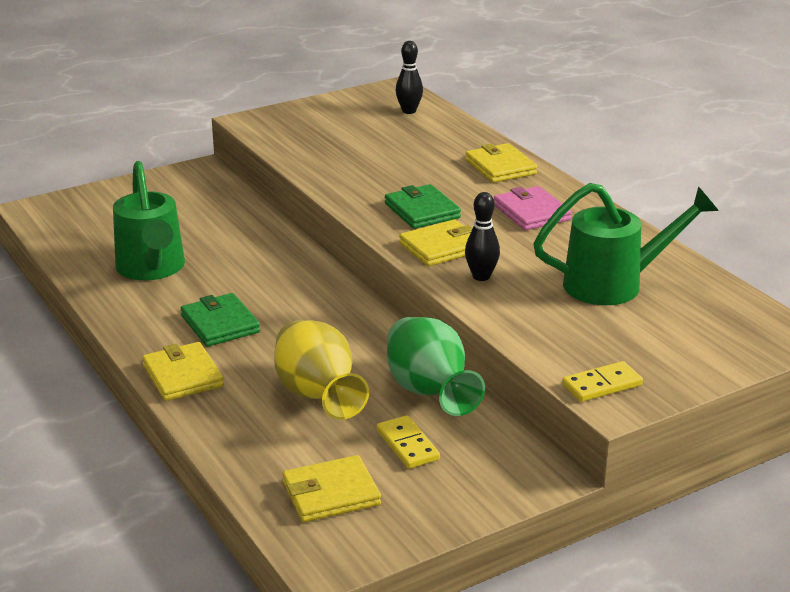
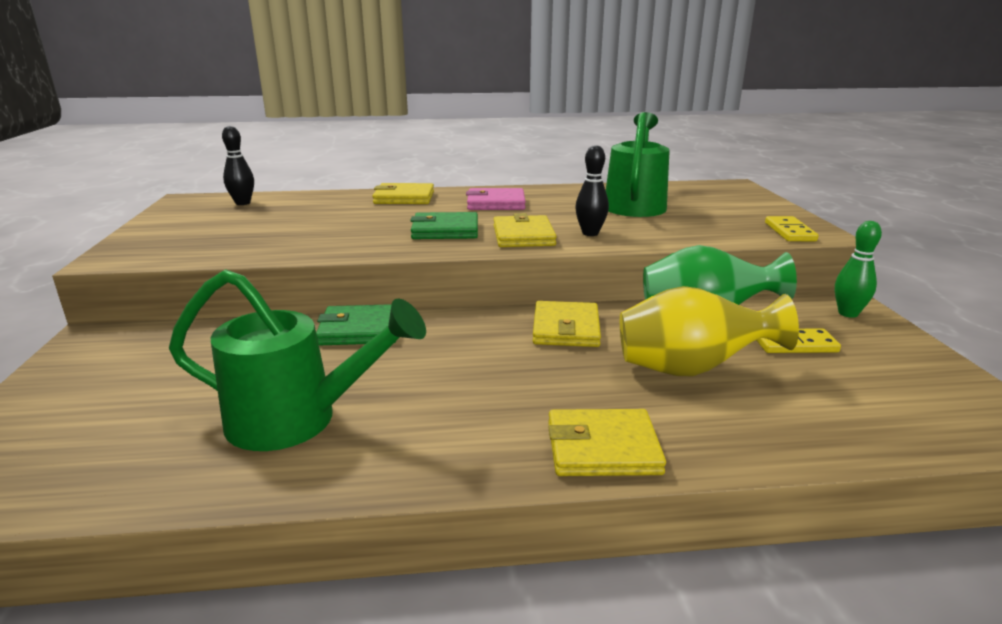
camera: 65 degrees left, 5 degrees down
green wallet [181,293,260,347] -> green wallet moved to [316,304,396,345]
yellow wallet [282,455,381,522] -> yellow wallet moved to [533,301,601,347]
none -> green bowling pin [835,221,882,318]

